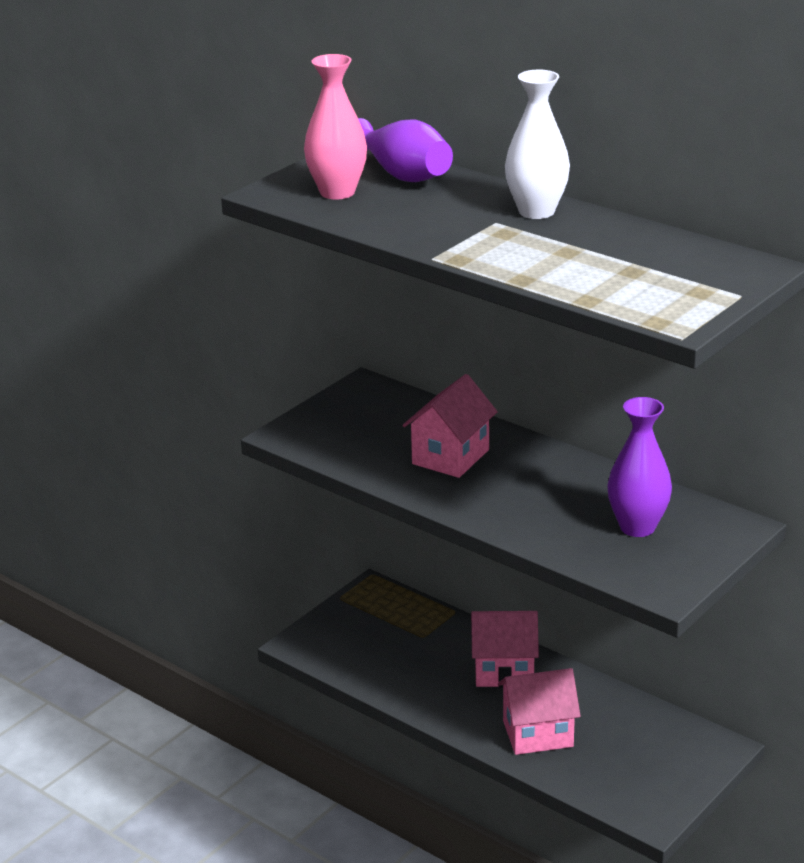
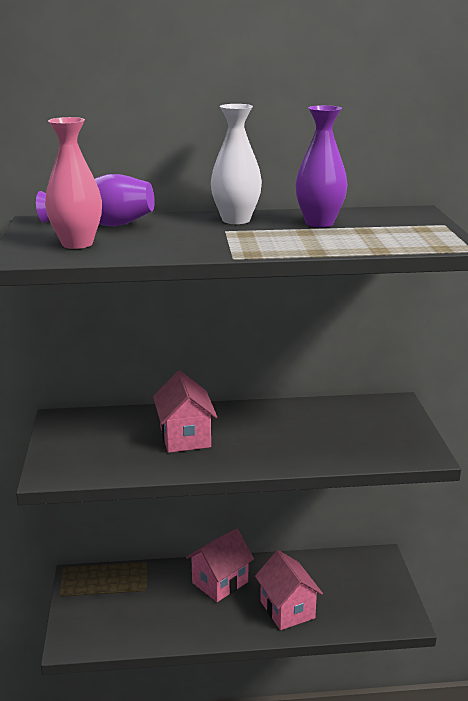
camera: 45 degrees left, 5 degrees down
pink house [498,668,581,755] -> pink house turned 60 degrees counterclockwise [255,550,323,630]
purple vase [607,397,672,537] -> purple vase moved to [295,105,348,227]

